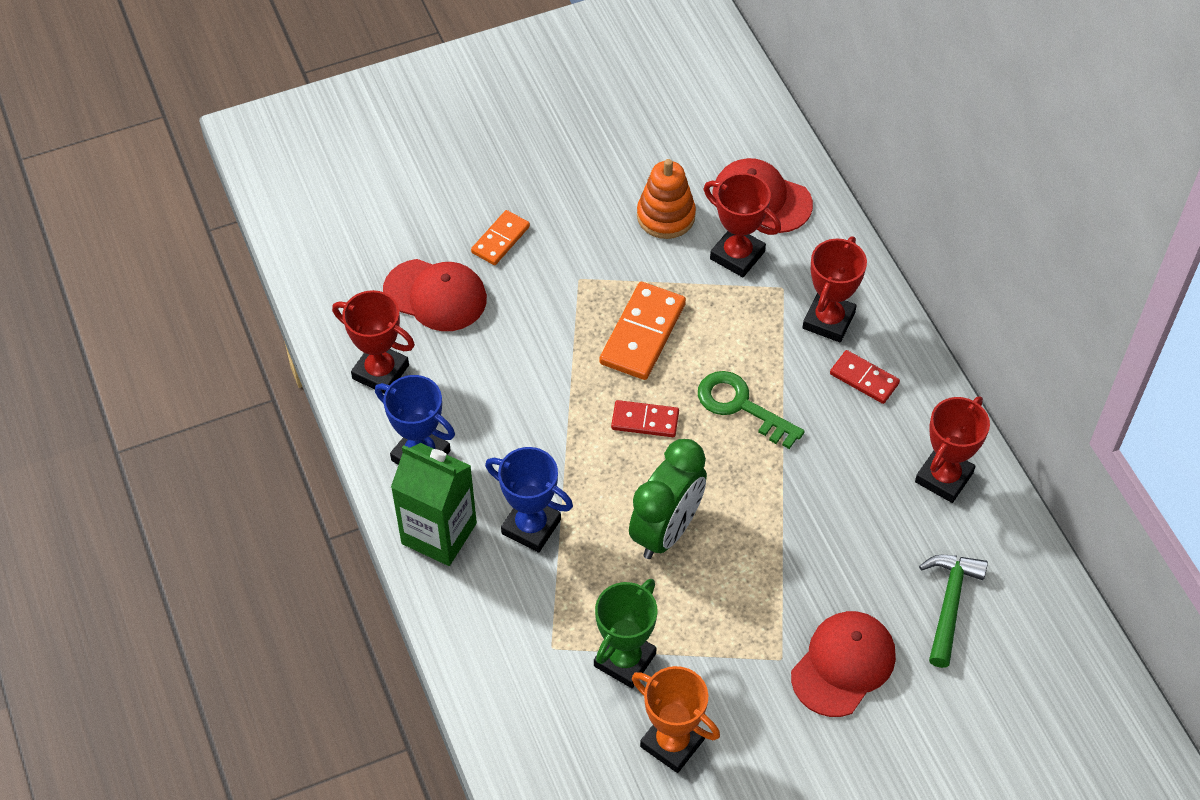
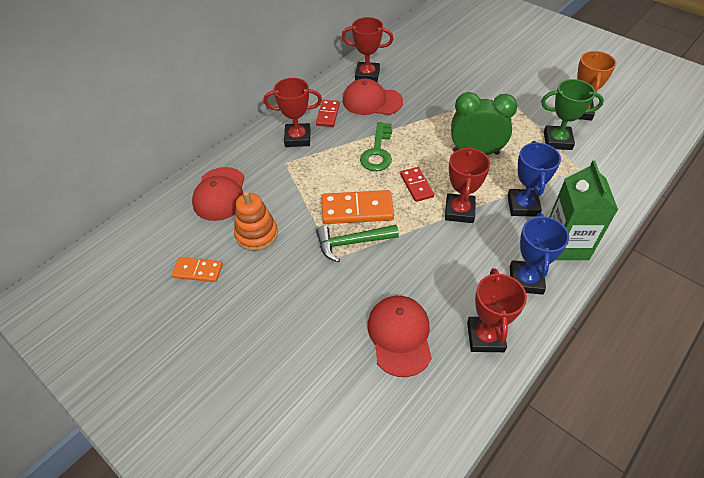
camera: 115 degrees left, 5 degrees down
orange domino [471,210,530,265] -> orange domino moved to [172,257,223,282]
red trophy [704,173,781,277] -> red trophy moved to [445,146,491,223]
red cap [791,611,896,717] -> red cap moved to [343,79,403,115]
green hammer [919,555,988,668] -> green hammer moved to [316,225,399,262]

